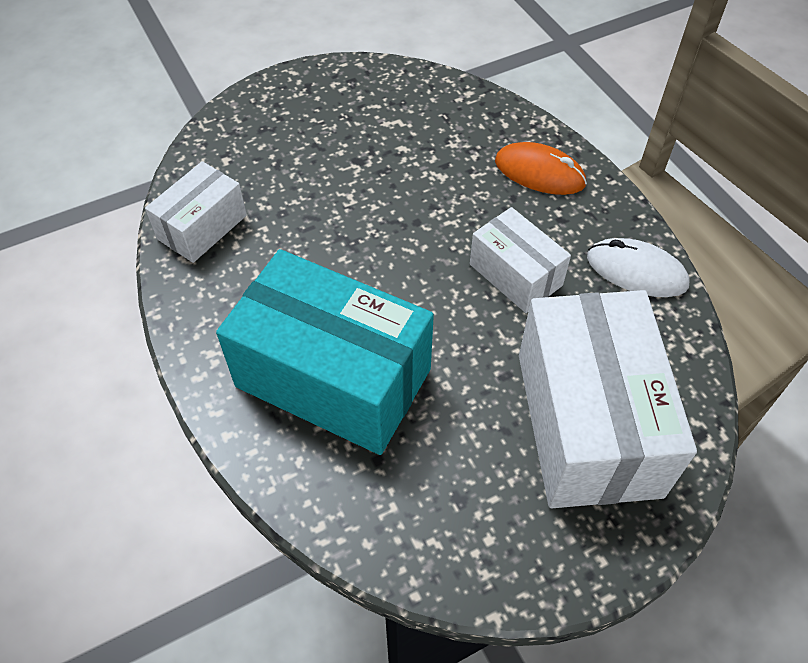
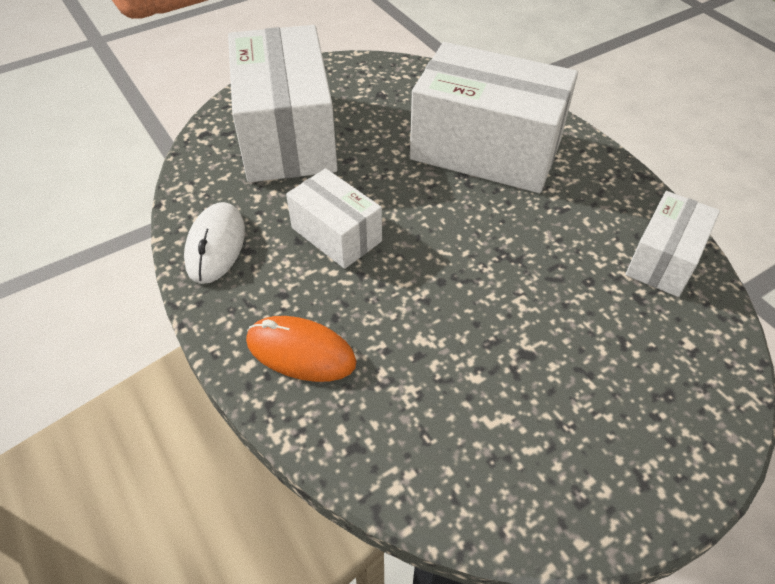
camera: 175 degrees right, 5 degrees down
turquoise box [216,249,434,455] -> white box [410,42,578,193]
white mouse [587,238,689,297] -> white mouse turned 75 degrees clockwise [184,202,245,284]

